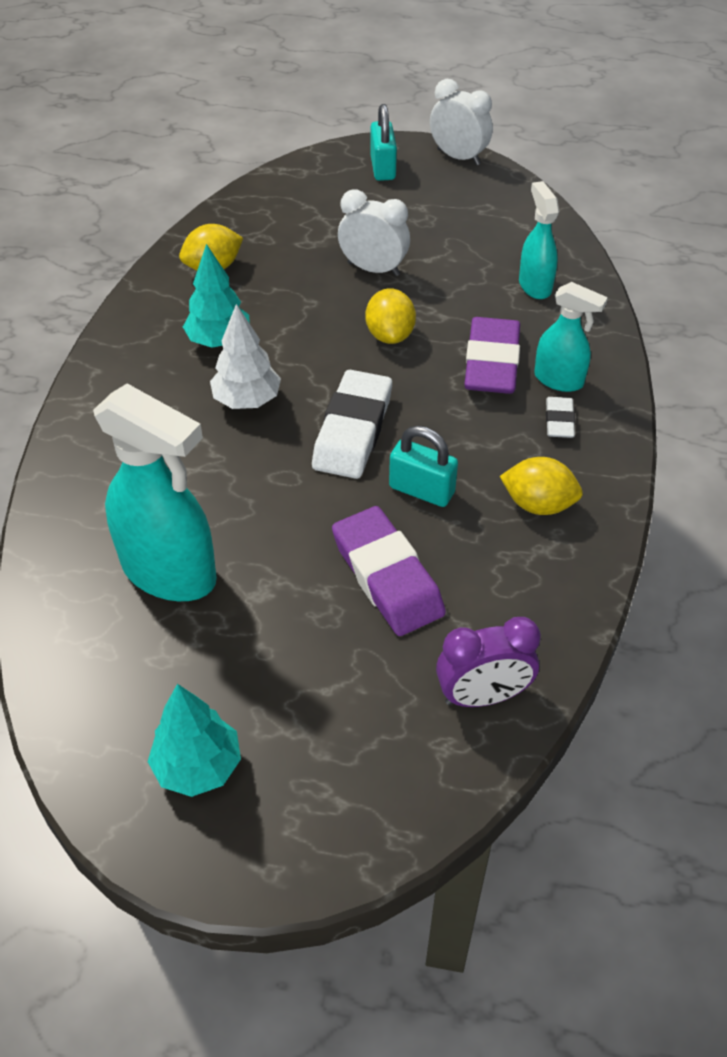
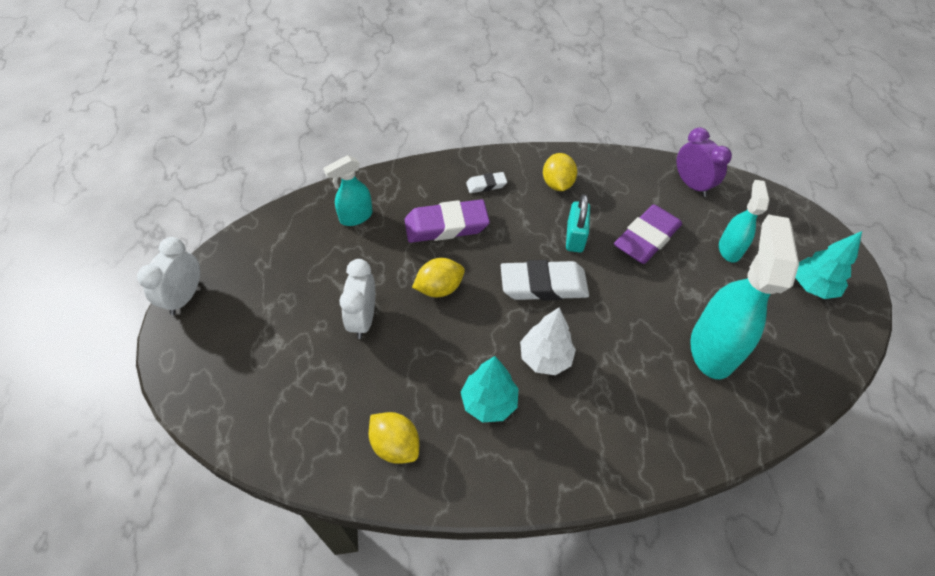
camera: 110 degrees left, 5 degrees up
turquoise padlock [370,104,397,181] -> none
turquoise spray bottle [534,282,608,392] -> turquoise spray bottle moved to [719,180,769,263]

